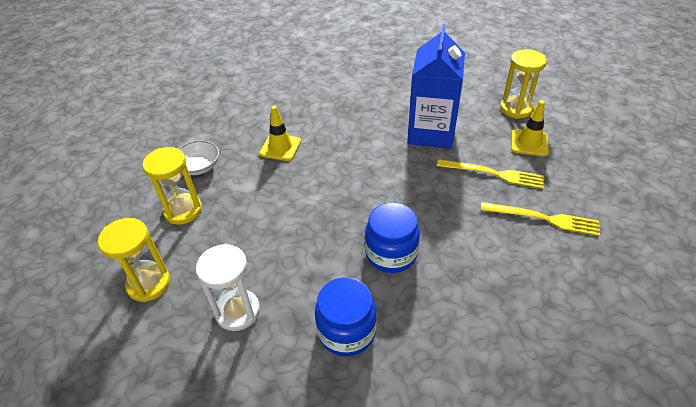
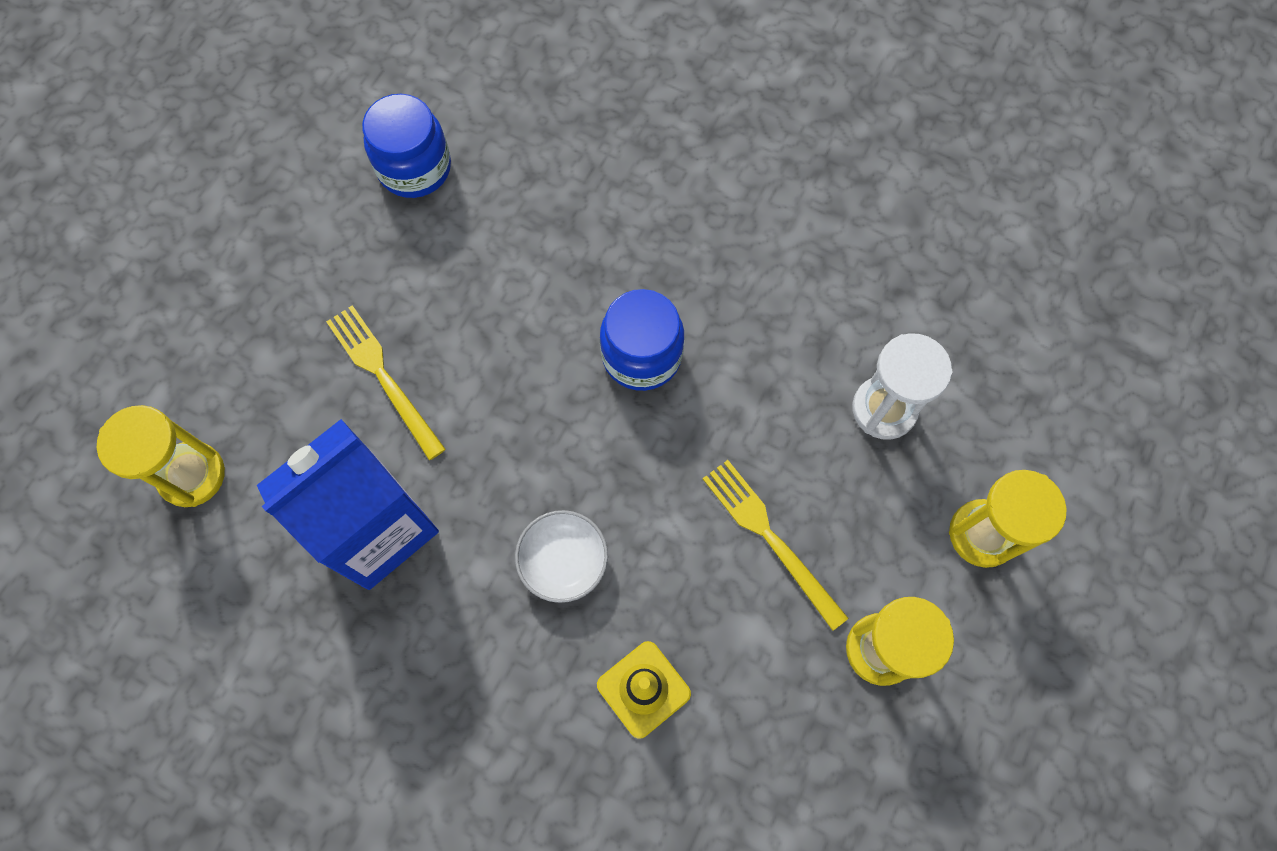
camera: 145 degrees left, 25 degrees up
white bowl [178,140,219,175] -> white bowl moved to [515,510,608,603]
blue jar [315,277,377,356] -> blue jar moved to [362,94,451,198]
yellow fork [481,202,600,236] -> yellow fork moved to [703,460,848,631]
yellow traffic cone [511,100,549,156] -> none

